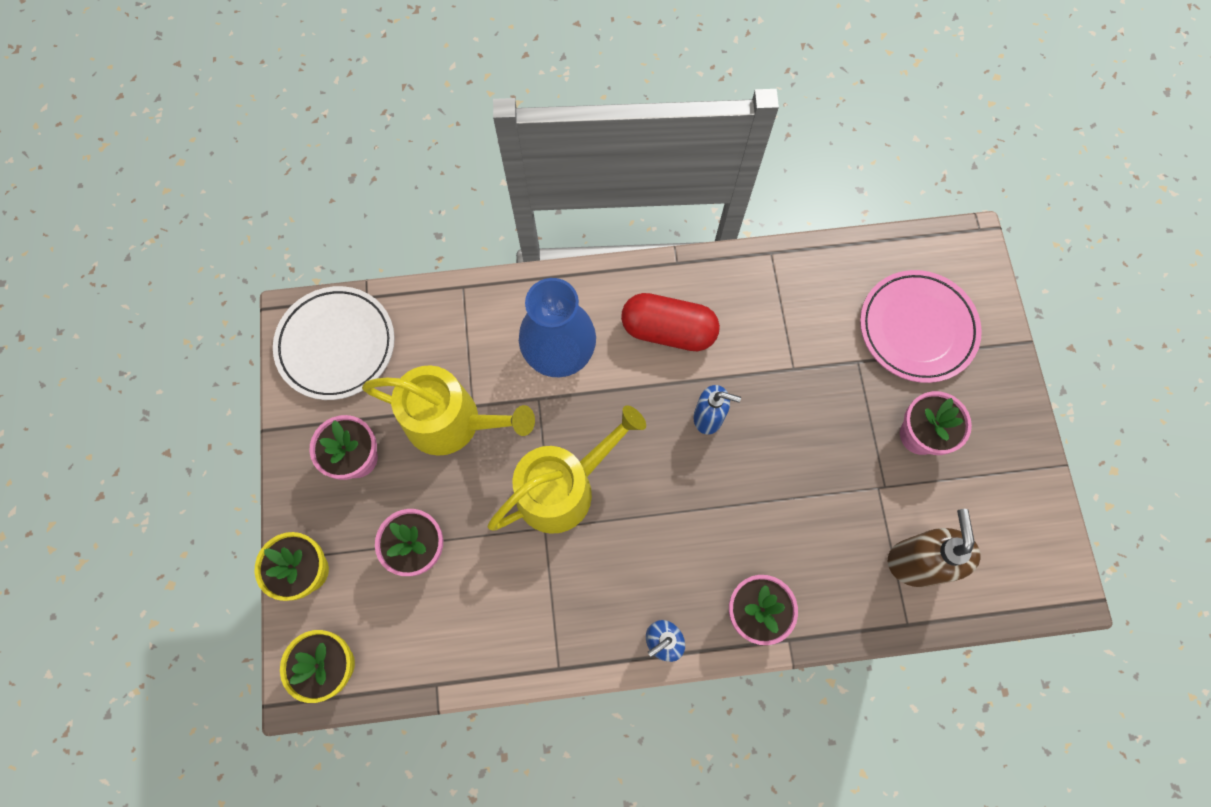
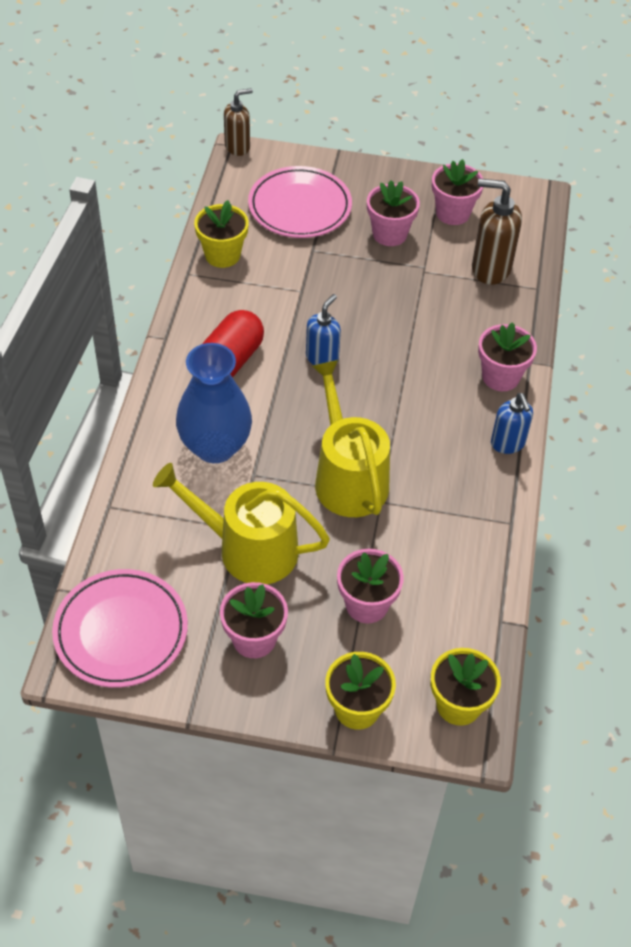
camera: 75 degrees left, 20 degrees down
white plate [273,286,395,400] -> pink plate [52,569,188,688]
yellow watering can [362,365,535,456] -> yellow watering can turned 105 degrees counterclockwise [153,463,330,584]
none -> yellow flower pot [194,200,249,268]
none -> brown soap dispenser [224,88,253,156]
none -> pink flower pot [432,159,483,225]

